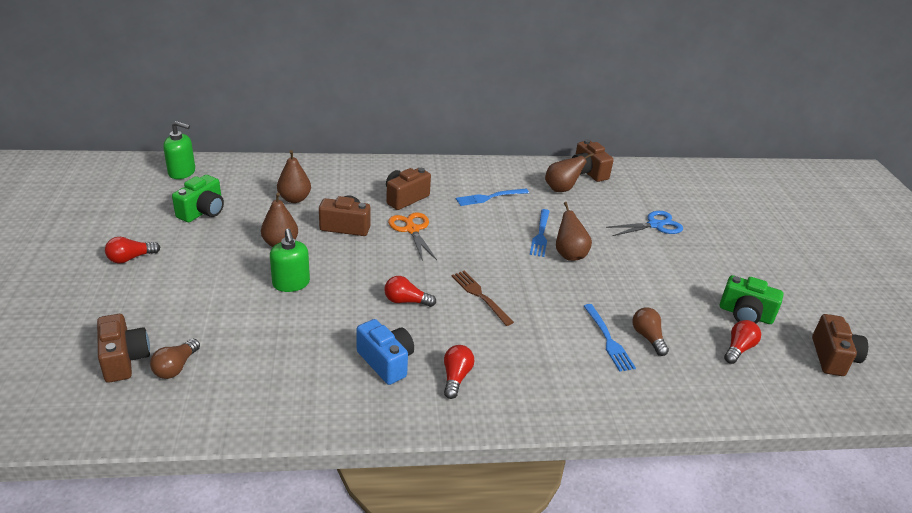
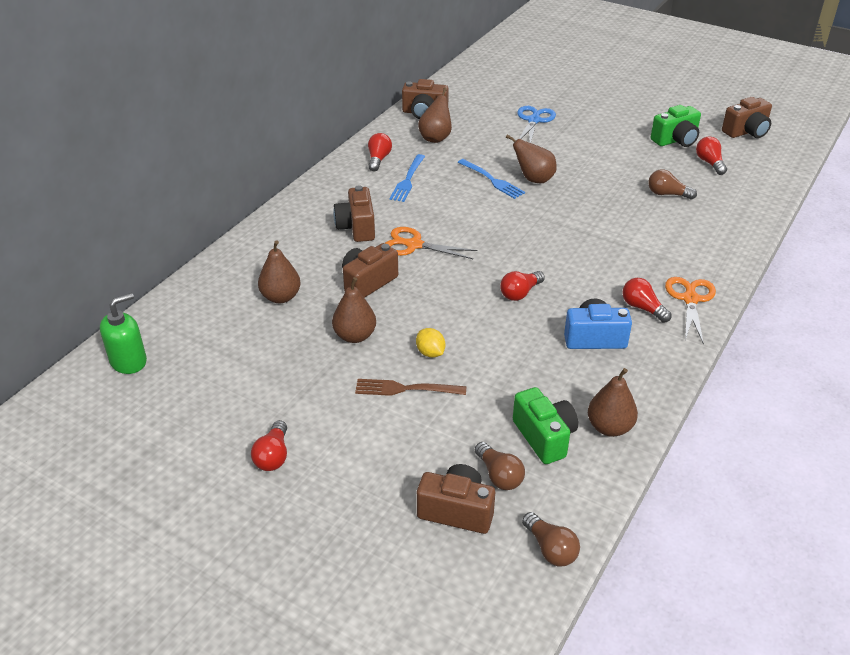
camera: 50 degrees left, 5 degrees up
green camera [172,175,224,222] -> green camera moved to [513,387,578,464]
green soap dispenser [270,229,310,292] -> yellow lemon [416,328,445,358]
brown fork [451,270,514,326] -> brown fork moved to [355,379,466,396]
blue fork [584,304,636,372] -> none
brown camera [812,314,868,376] -> brown camera turned 105 degrees clockwise [722,97,772,138]
none -> red light bulb [368,133,392,171]
none -> brown light bulb [522,512,580,566]
none -> brown pear [588,368,638,437]
none -> orange scissors [665,277,716,344]

